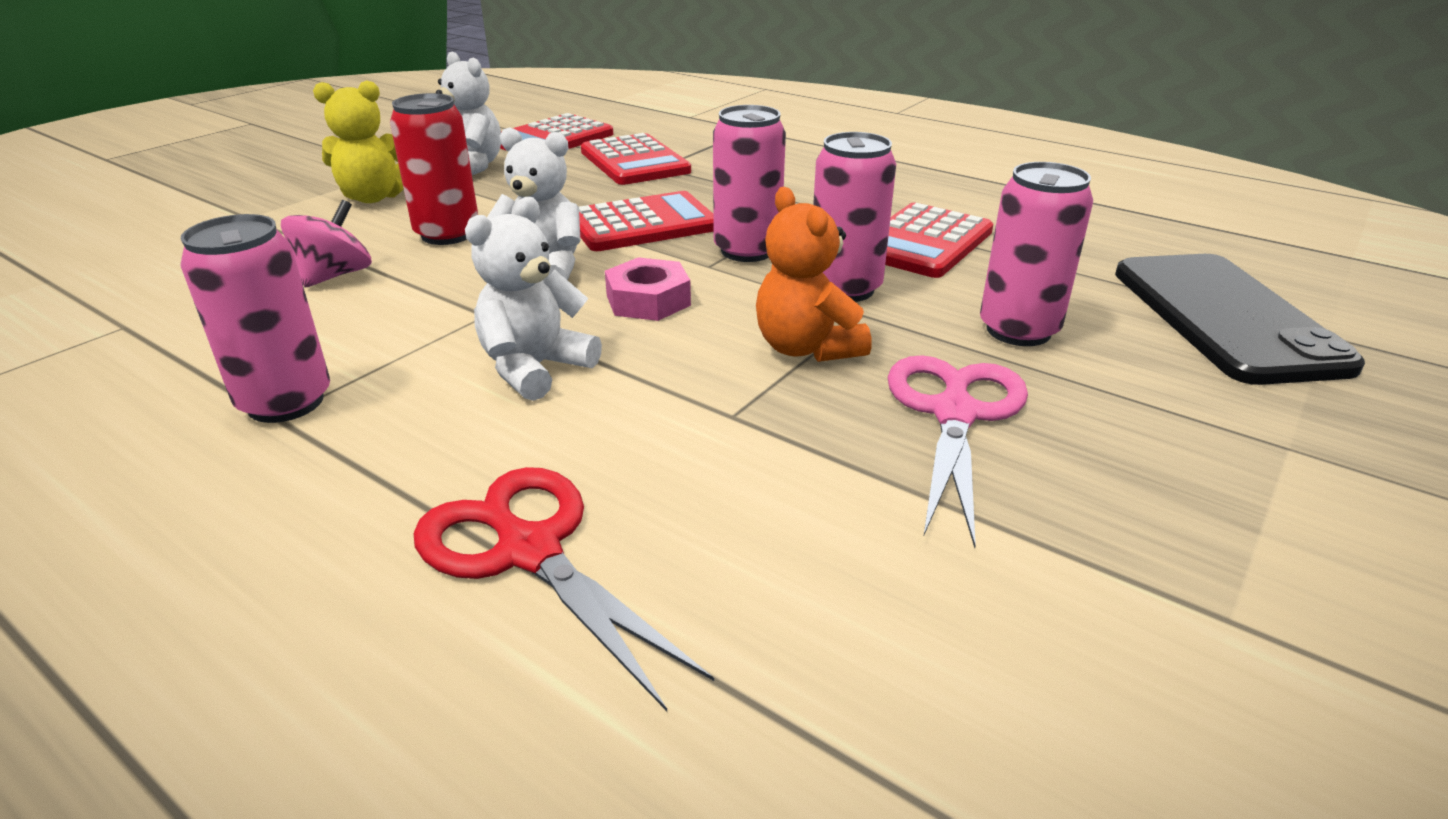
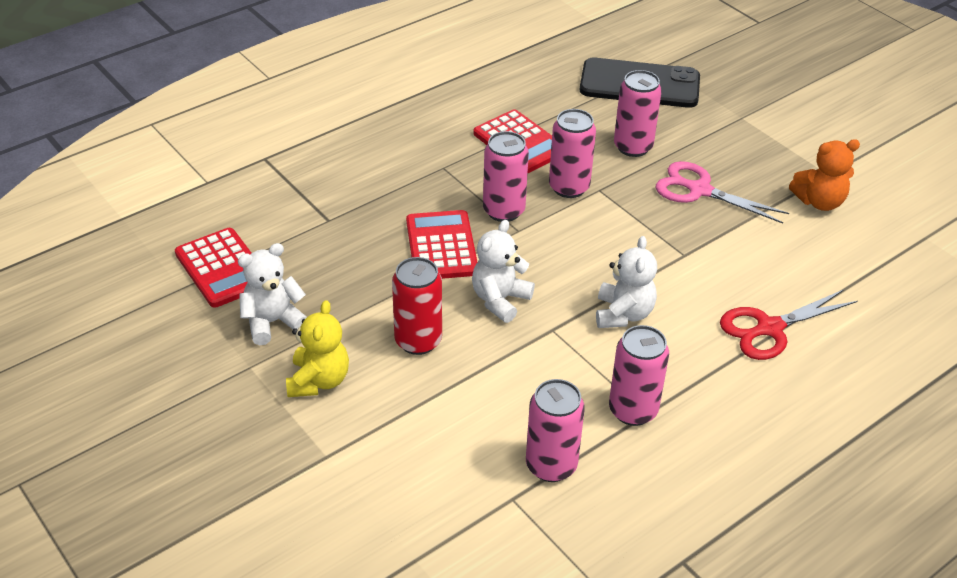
camera: 75 degrees left, 10 degrees up
pink spinning top [281,200,372,287] -> none
white teddy bear [465,197,602,401] -> white teddy bear turned 135 degrees counterclockwise [596,236,657,328]
red calculator [581,133,691,185] -> none
pink nut [605,257,691,321] -> none
orange teddy bear [756,187,872,362] -> orange teddy bear moved to [789,139,860,211]
none -> pink can [526,379,585,482]

